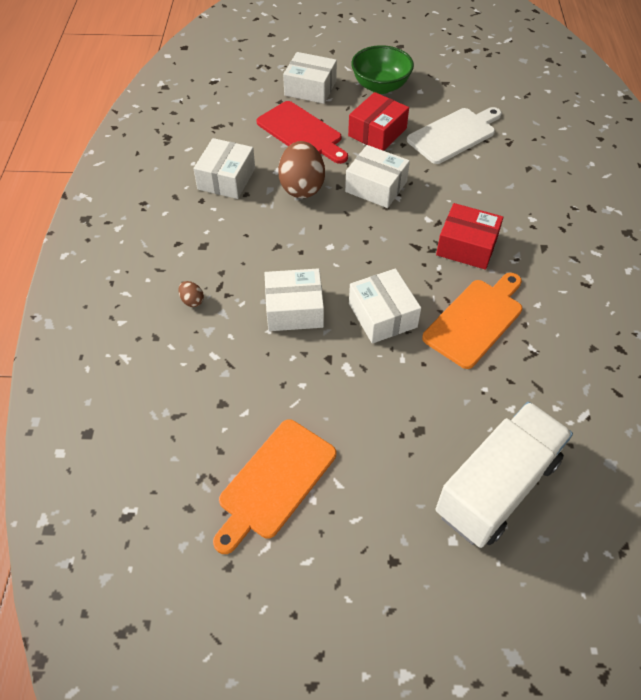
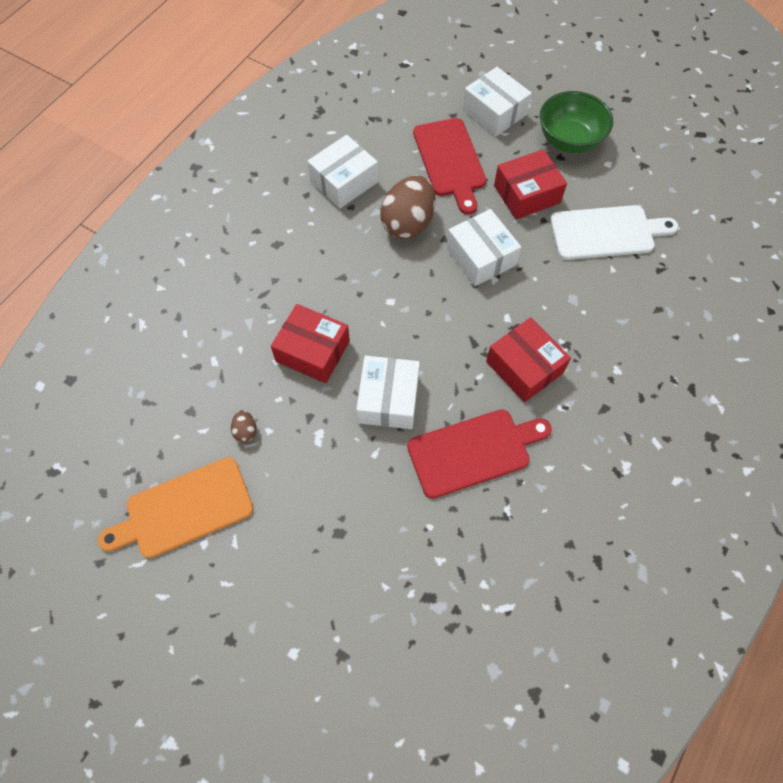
camera: 30 degrees right, 10 degrees up
brown egg [178,281,204,307] -> brown egg moved to [231,410,256,443]
white box [264,268,324,331] -> red box [271,304,350,383]
orange cutting board [422,273,522,369] -> red cutting board [407,409,552,499]
white truck [436,402,573,548] -> none

